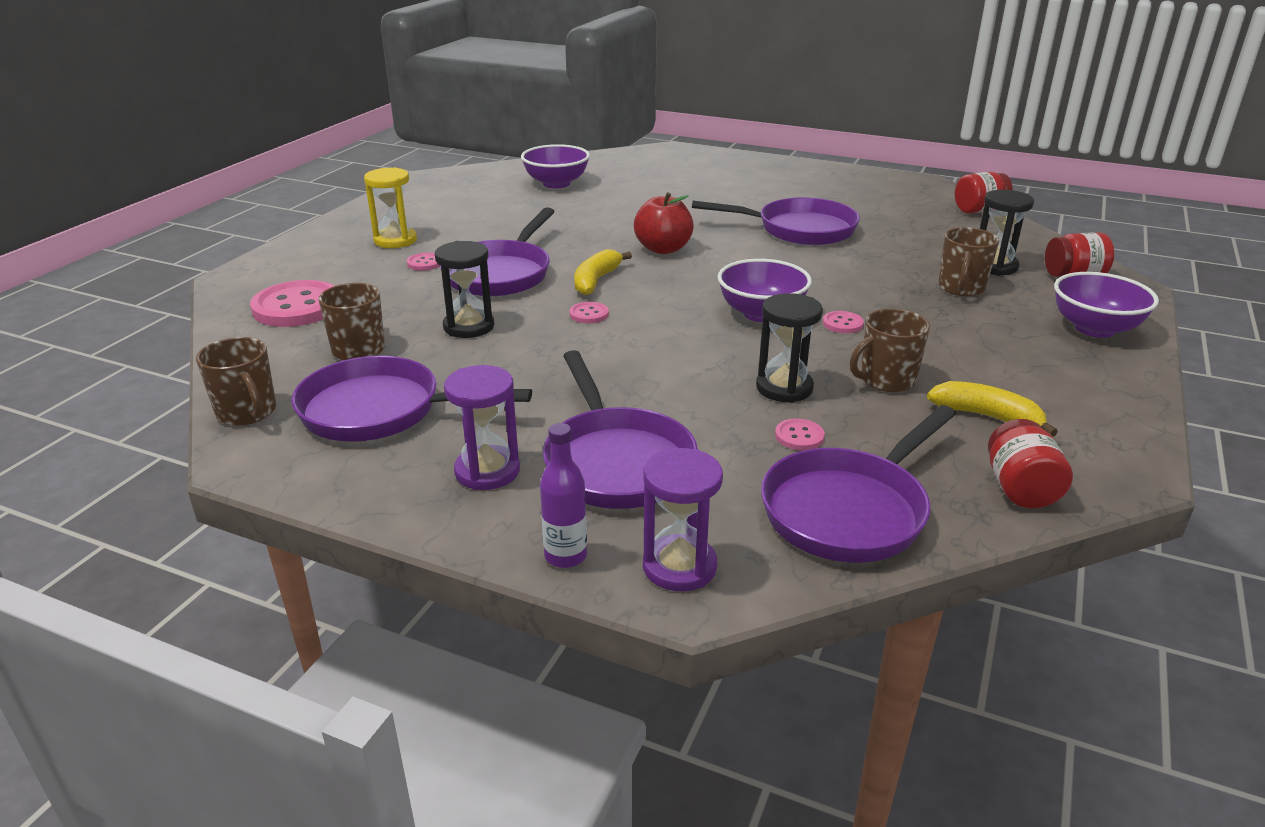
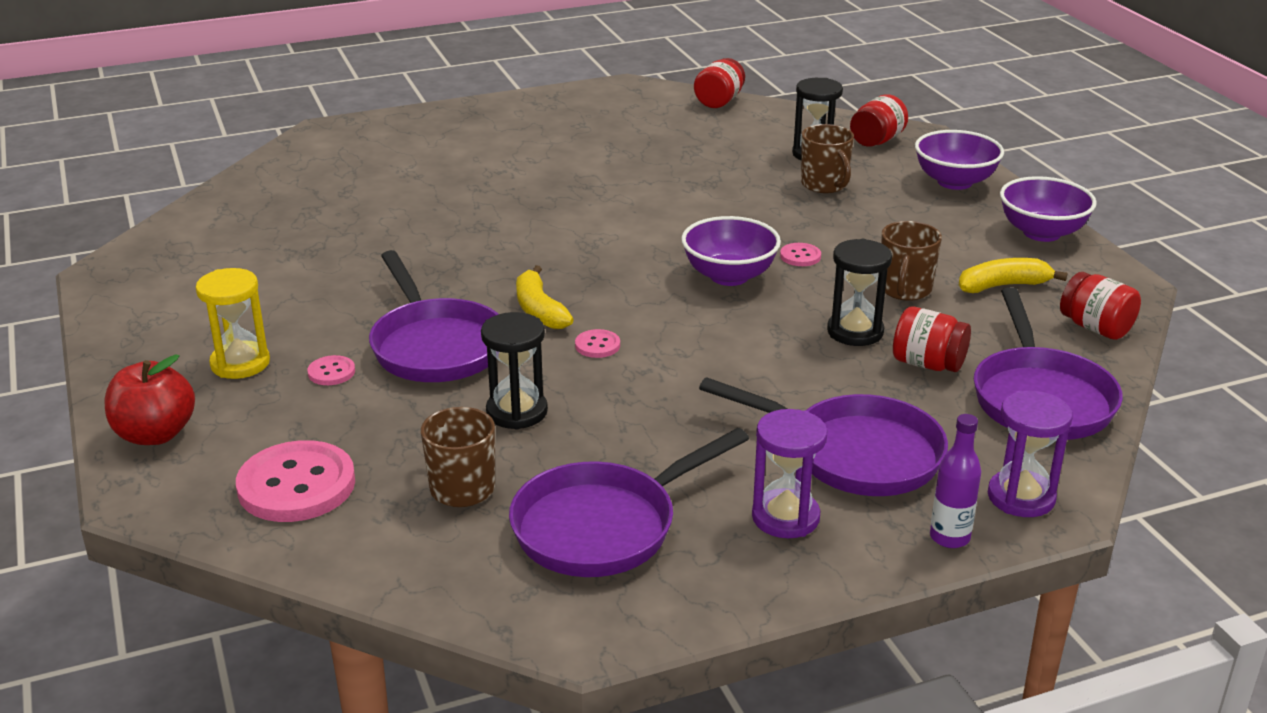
camera: 45 degrees left, 0 degrees up
brown mug [196,337,276,426] -> none
purple bowl [521,144,590,188] -> purple bowl moved to [1000,176,1097,242]
red apple [634,192,694,254] -> red apple moved to [104,354,195,445]
purple pan [692,198,860,245] -> none
pink button [775,418,825,450] -> red jar [893,307,971,372]

